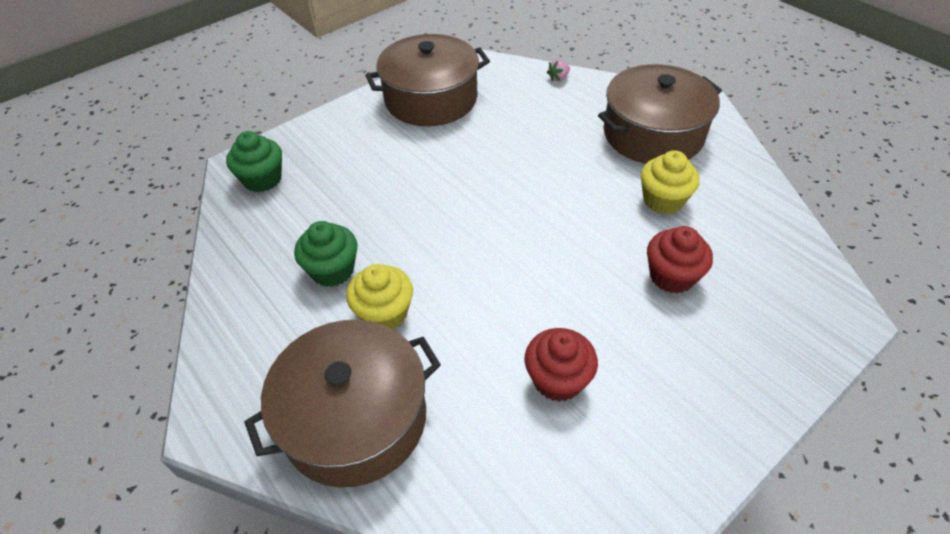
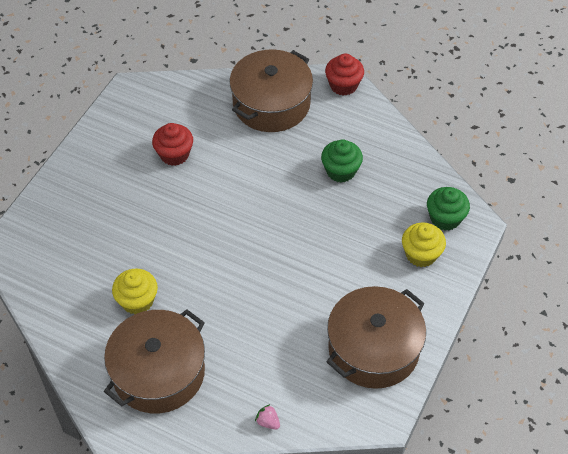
camera: 155 degrees right, 5 degrees up
yellow cupcake [346,264,413,329] -> yellow cupcake moved to [402,223,446,267]
pink strawberry [547,60,570,82] -> pink strawberry turned 75 degrees counterclockwise [255,404,280,430]
red cupcake [647,226,713,293] -> red cupcake moved to [325,54,364,96]

